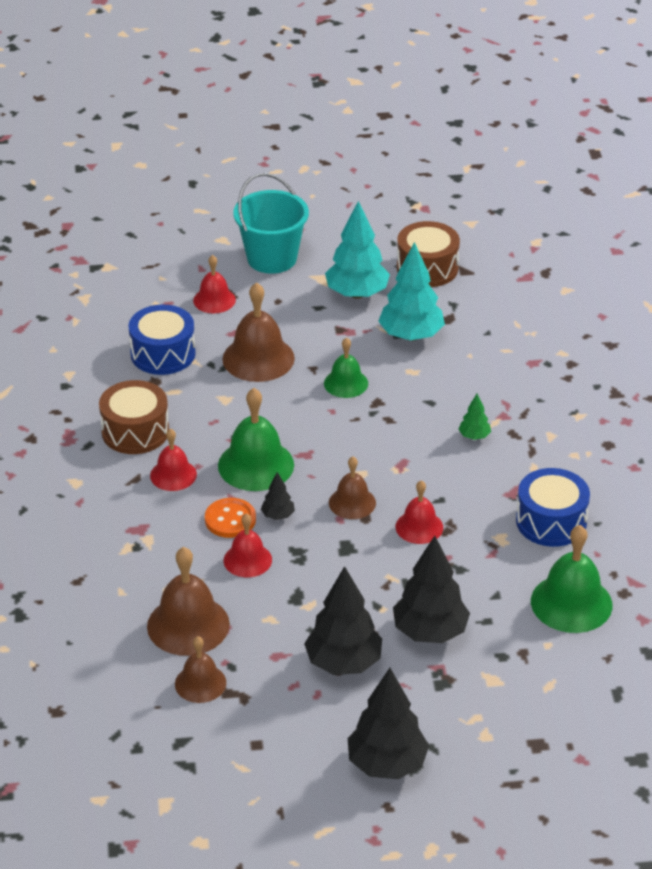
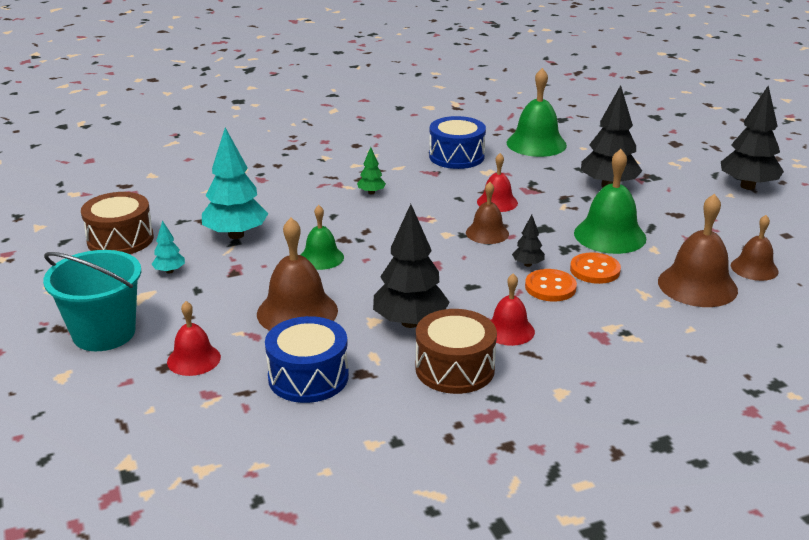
camera: 105 degrees left, 10 degrees down
green bell [218,388,294,491] -> green bell moved to [574,149,646,254]
red bell [224,513,272,577] -> orange button [570,252,621,284]
black tree [304,566,382,675] -> black tree moved to [373,204,450,328]
turquoise tree [325,201,390,299] -> turquoise tree [151,220,185,274], size x0.47

